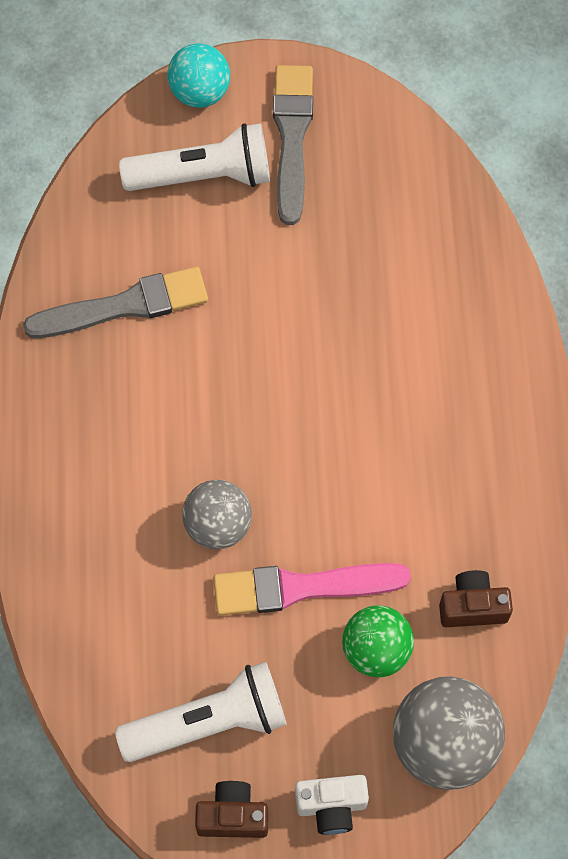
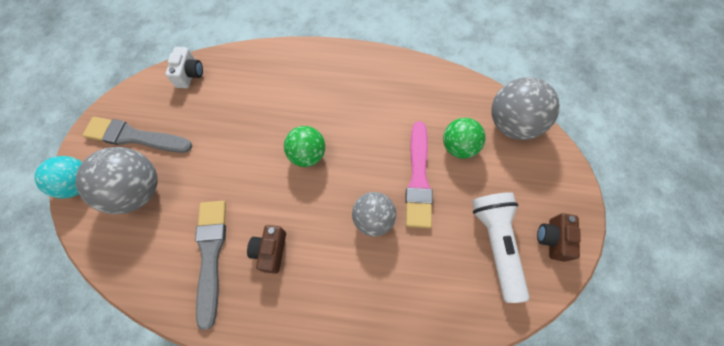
camera: 80 degrees left, 0 degrees up
white flashlight [119,123,270,191] -> grey ball [76,147,158,214]
white camera [295,775,369,835] -> white camera moved to [165,47,203,88]
brown camera [439,570,513,627] -> brown camera moved to [247,225,286,274]
none -> green ball [284,126,325,167]

